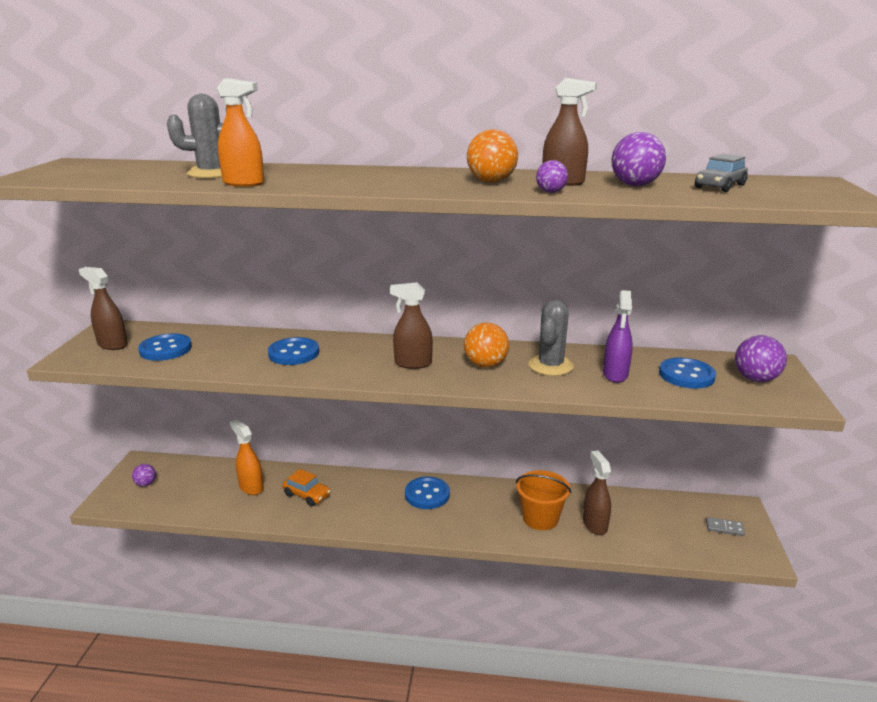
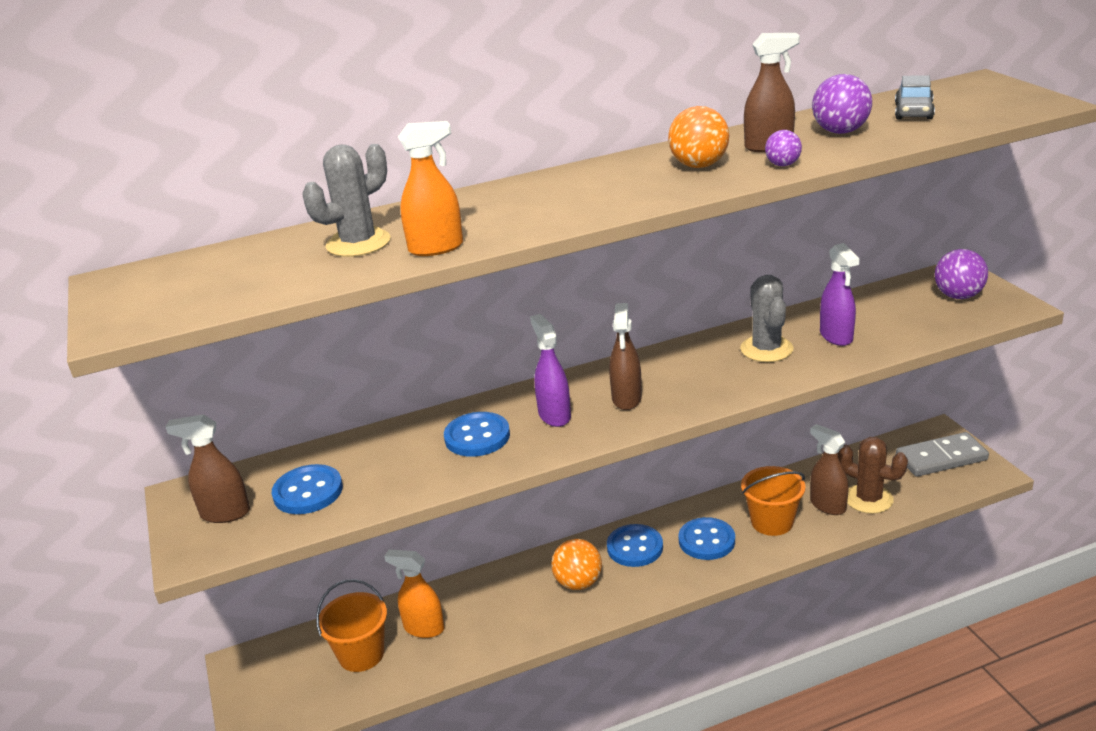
camera: 25 degrees left, 5 degrees up
purple ball [132,464,156,486] -> none
orange car [283,469,331,506] -> none
brown spray bottle [390,282,433,369] -> brown spray bottle turned 60 degrees counterclockwise [609,303,642,410]
orange ball [464,323,509,368] -> orange ball moved to [551,539,602,590]
blue button [659,358,716,389] -> blue button moved to [679,517,735,560]
grey domino [706,517,745,536] -> grey domino [896,432,989,477], size x2.12
none -> orange bucket [316,579,387,672]
none -> purple spray bottle [530,314,571,427]
none -> brown cactus [838,437,908,514]

